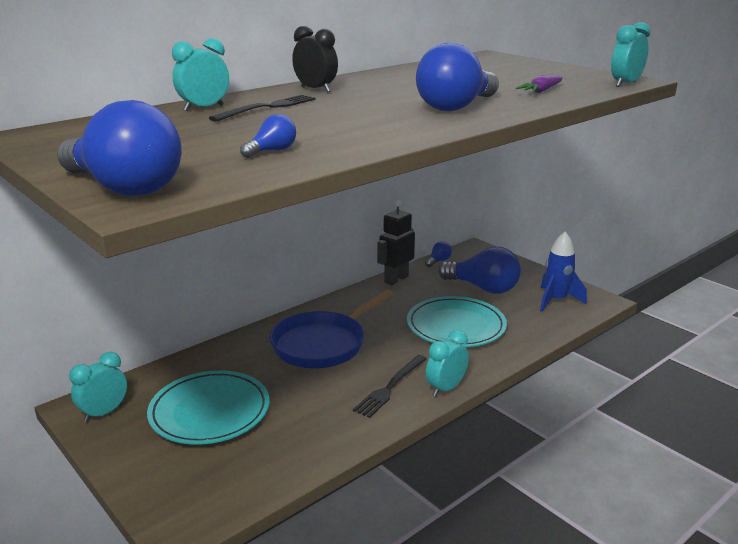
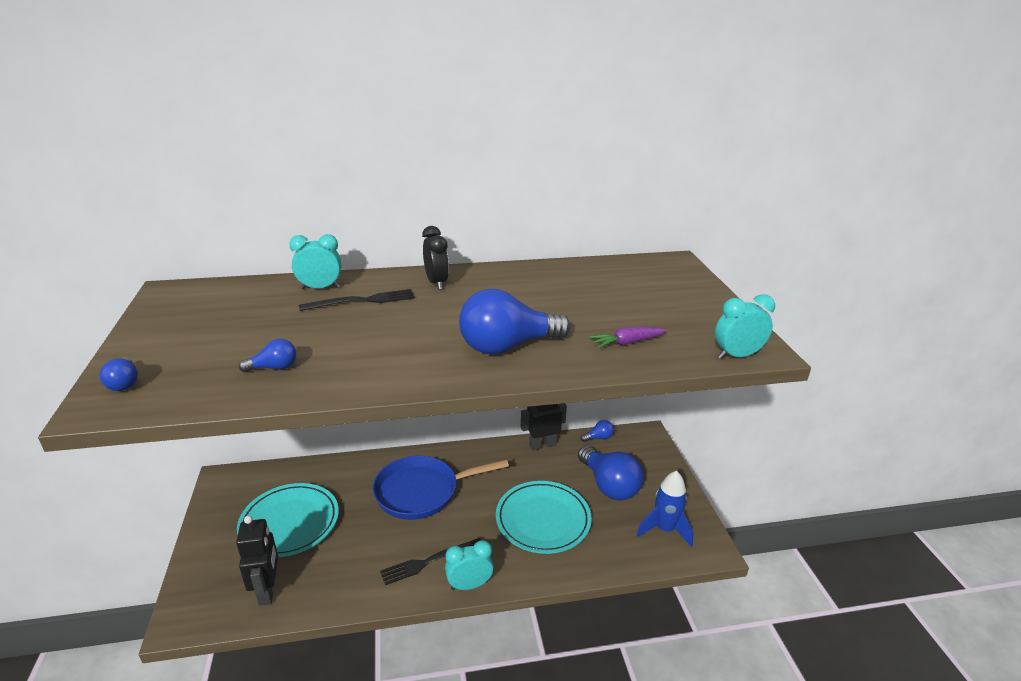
camera: 30 degrees right, 5 degrees up
blue light bulb [57,100,182,196] -> blue light bulb [100,357,138,391], size x0.45
turquoise clock [69,352,127,422] -> none
none -> black robot [236,516,278,606]

